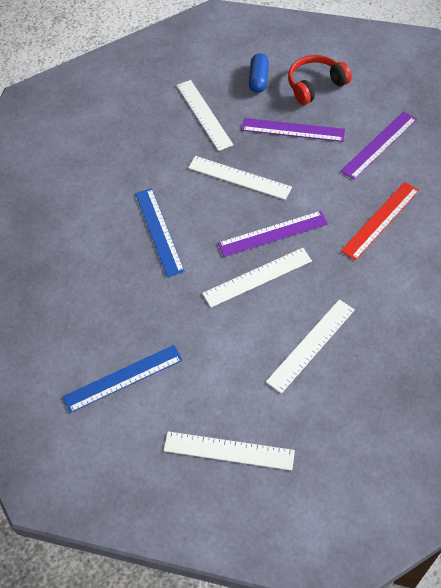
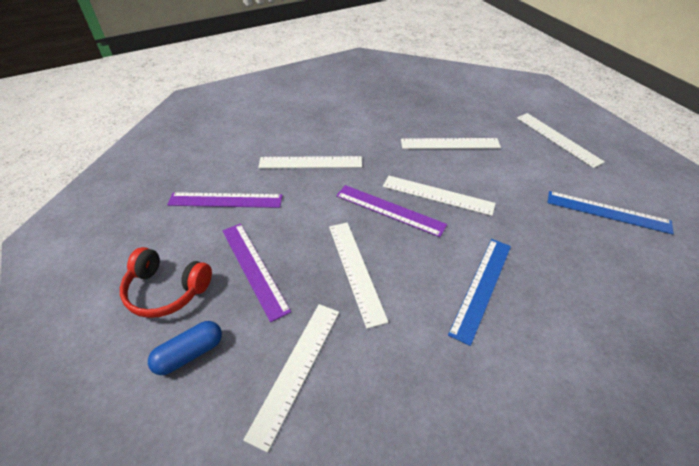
camera: 135 degrees left, 10 degrees down
red ruler [341,182,419,261] -> white ruler [258,156,362,168]

